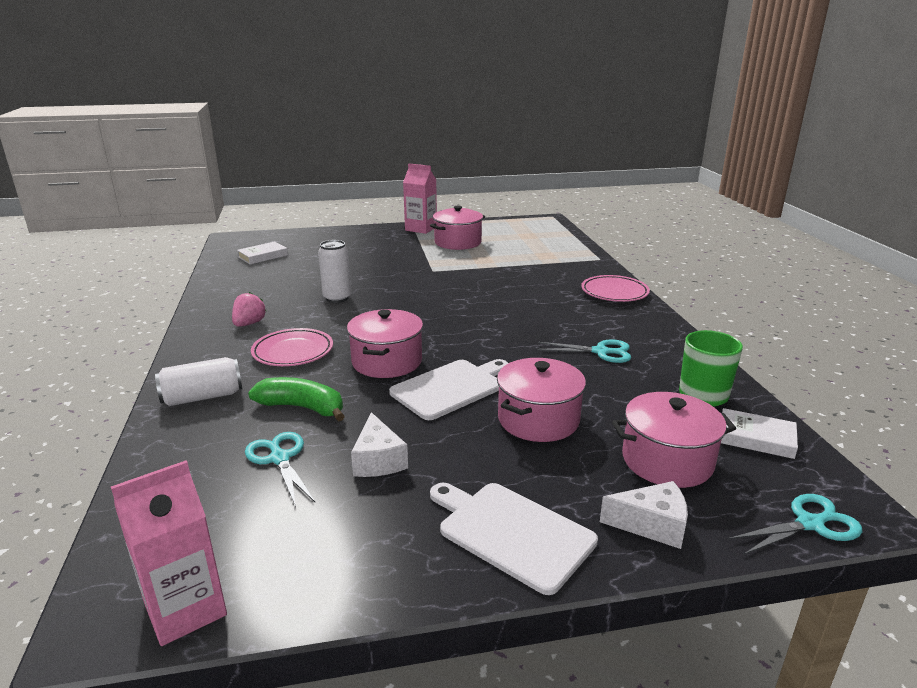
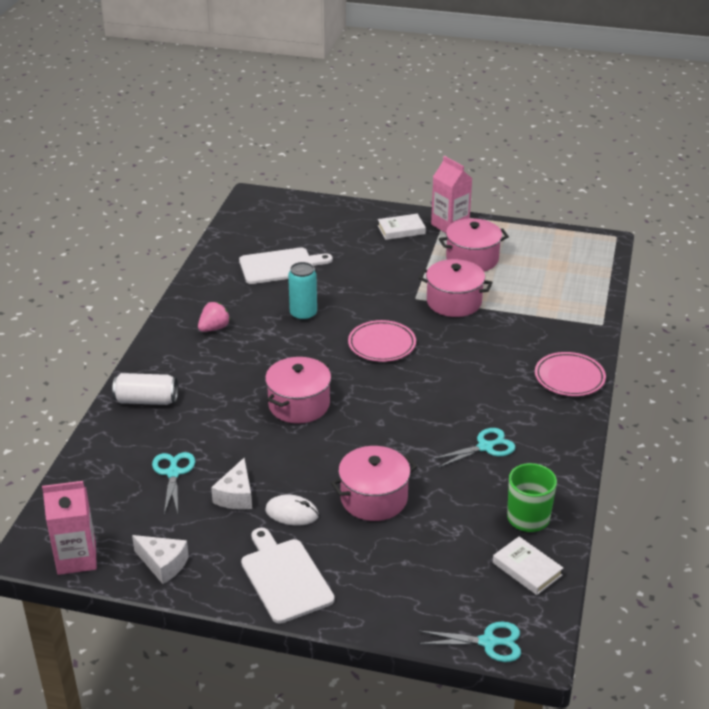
camera: 25 degrees right, 10 degrees up
white book [237,241,288,264] -> white book moved to [378,214,426,240]
green banana [248,377,345,421] -> none
pink plate [251,328,333,366] -> pink plate moved to [348,320,416,362]
white can [318,240,351,303] -> turquoise can [288,262,317,321]
white cutting board [389,359,508,420] -> white cutting board moved to [239,248,333,284]
turquoise scissors [537,340,631,363] -> turquoise scissors turned 60 degrees counterclockwise [431,428,516,468]
white cheese [600,481,688,549] -> white cheese moved to [132,535,189,584]
pink pot [612,392,736,488] -> pink pot moved to [419,259,493,317]
none -> white mouse [265,495,319,526]

